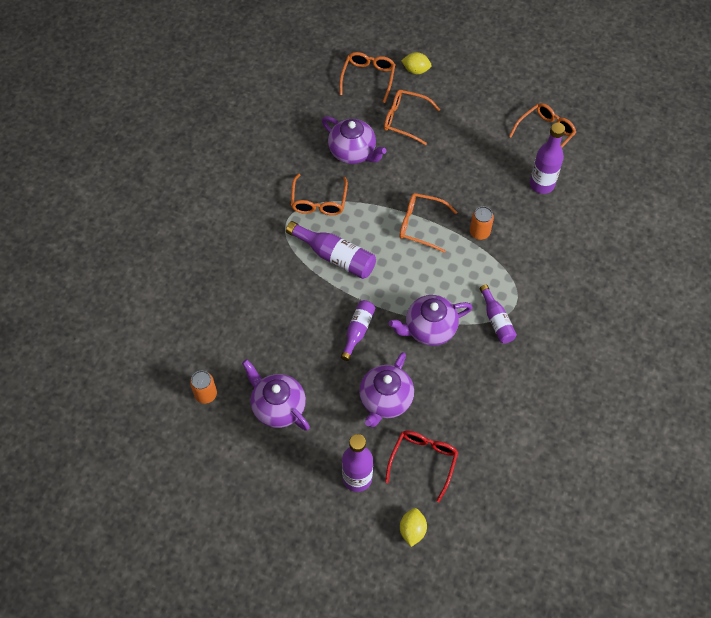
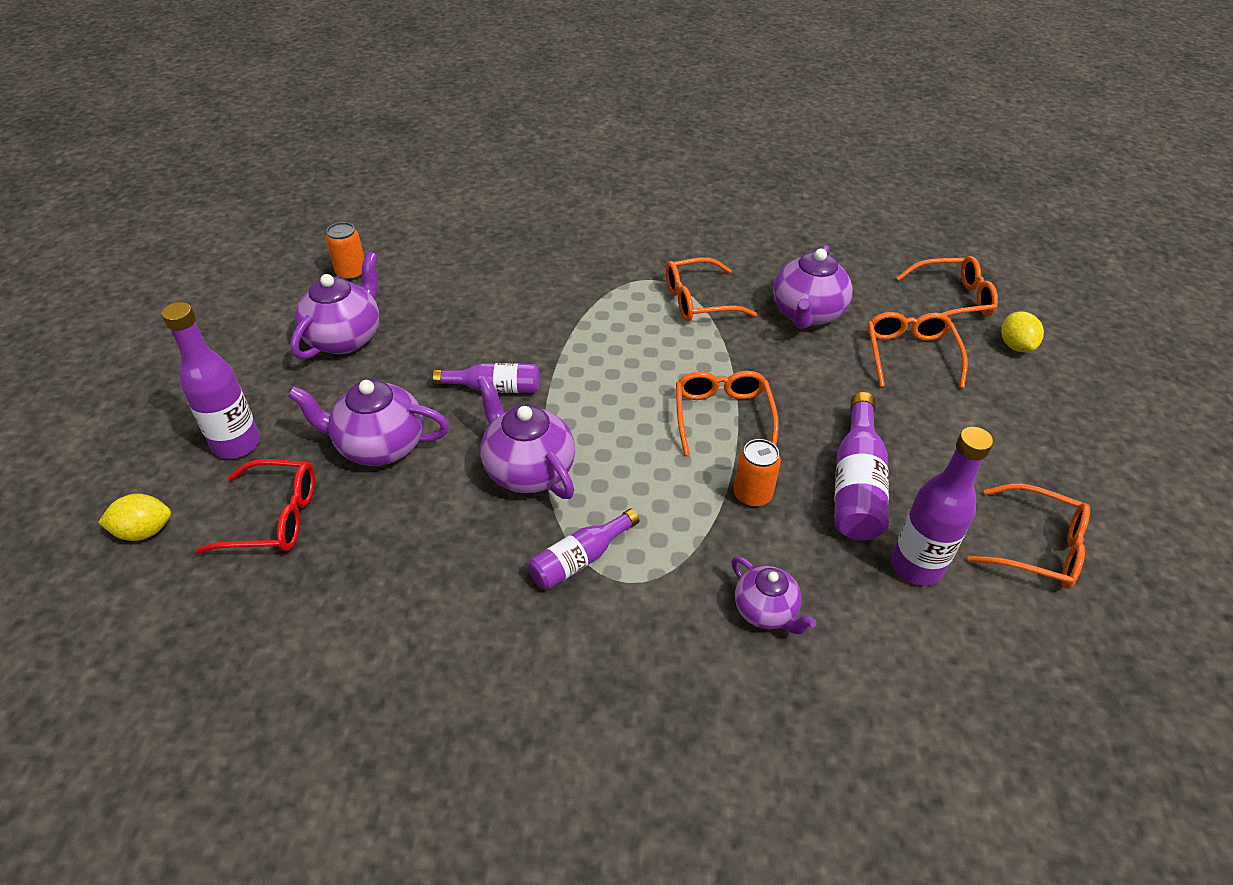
camera: 70 degrees right, 15 degrees down
purple bottle [286,221,376,279] -> purple bottle moved to [834,392,889,541]
none -> purple teapot [731,556,816,634]

